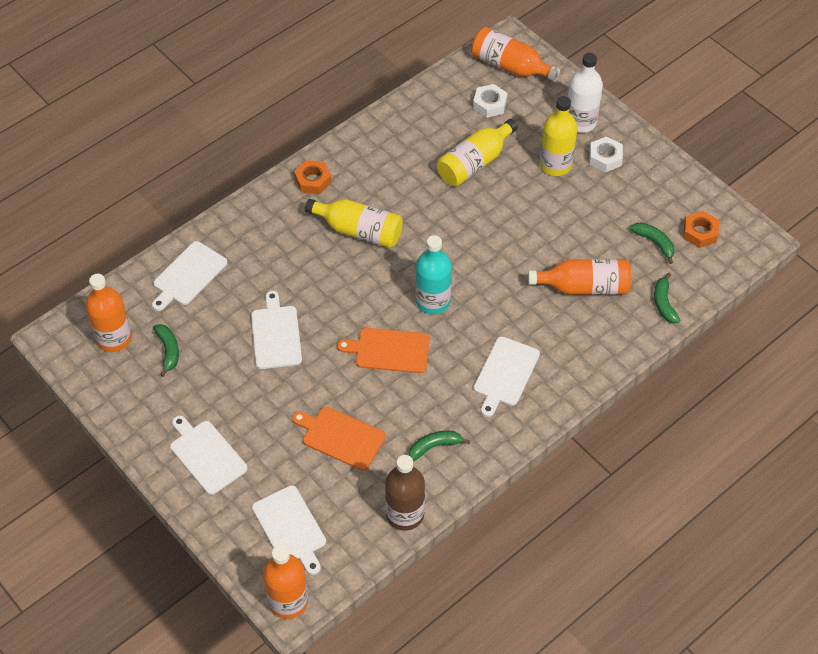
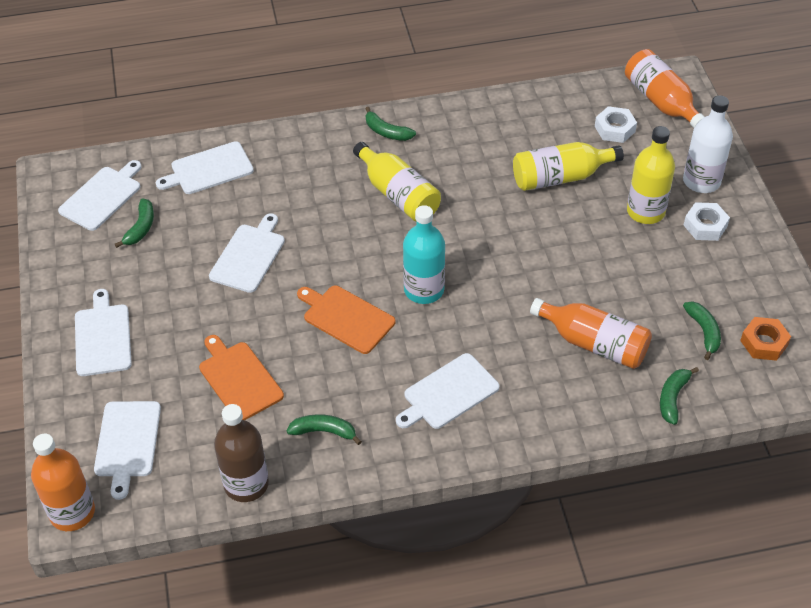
camera: 30 degrees right, 5 degrees down
orange bottle [86,274,132,352] -> white cutting board [58,160,142,231]
orange nut [294,160,331,194] -> green banana [365,107,416,141]

